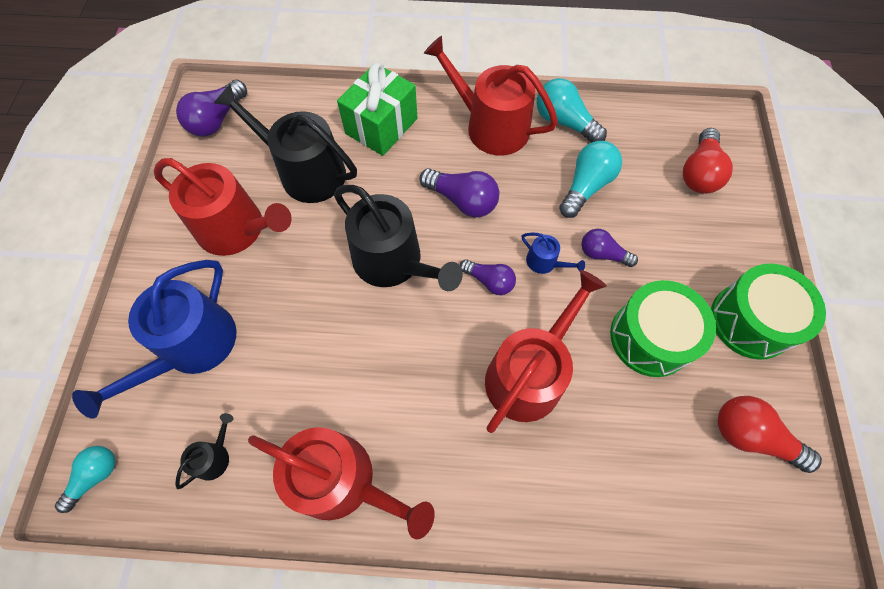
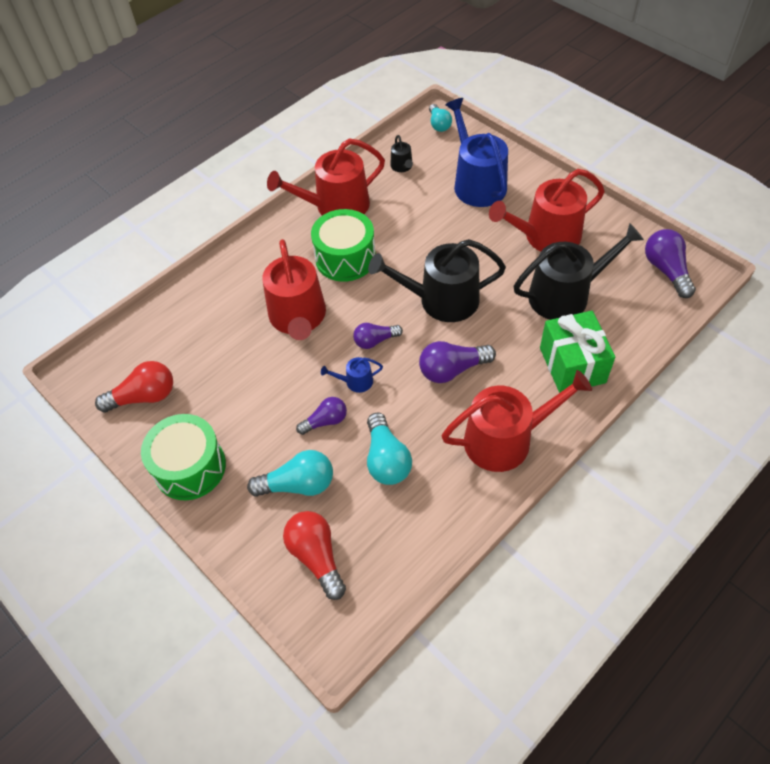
camera: 135 degrees right, 10 degrees down
turquoise light bulb [537,78,607,143] -> turquoise light bulb moved to [247,450,333,497]
green drum [610,280,716,377] -> green drum moved to [311,209,376,282]

